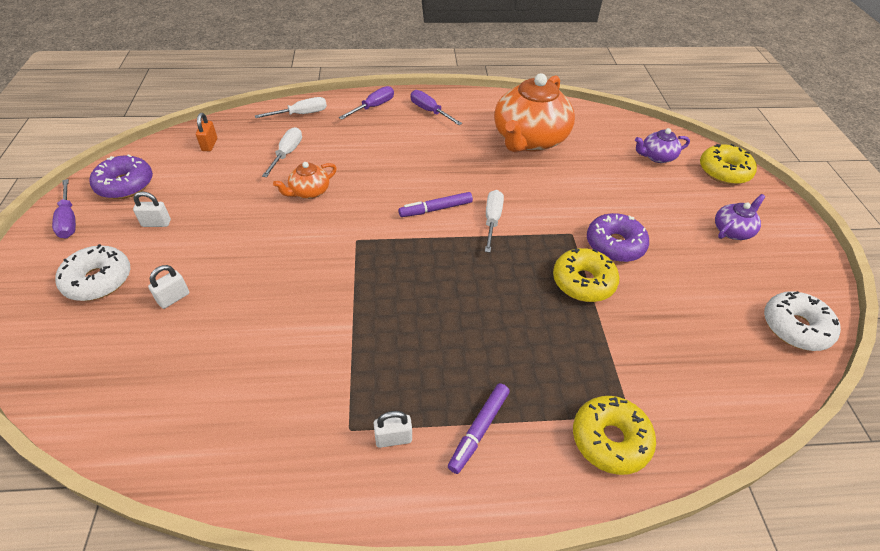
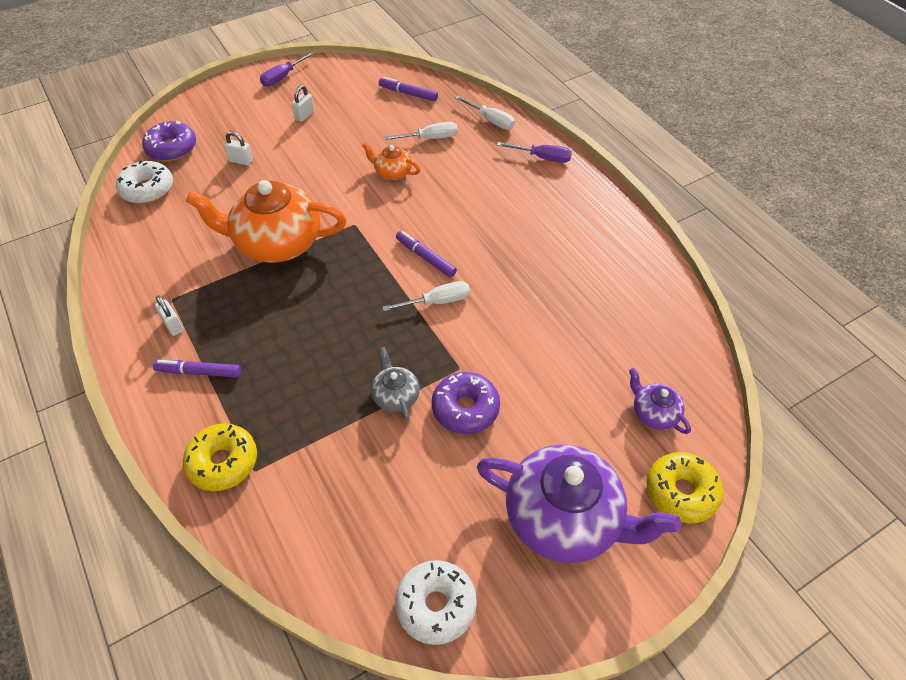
camera: 65 degrees right, 5 degrees up
white donut [55,244,130,301] -> white donut moved to [116,160,173,204]
purple donut [90,154,153,199] -> purple donut moved to [142,121,196,161]
white padlock [133,192,171,227] -> white padlock turned 60 degrees clockwise [292,85,315,122]
orange padlock [196,113,217,151] -> purple marker [379,77,438,101]
purple screwdriver [411,90,462,125] -> none
orange teapot [494,73,575,152] -> orange teapot moved to [186,180,346,263]
yellow donut [553,248,619,302] -> grey teapot [371,347,420,421]
purple teapot [715,194,765,240] -> purple teapot [477,444,681,563], size x2.16

